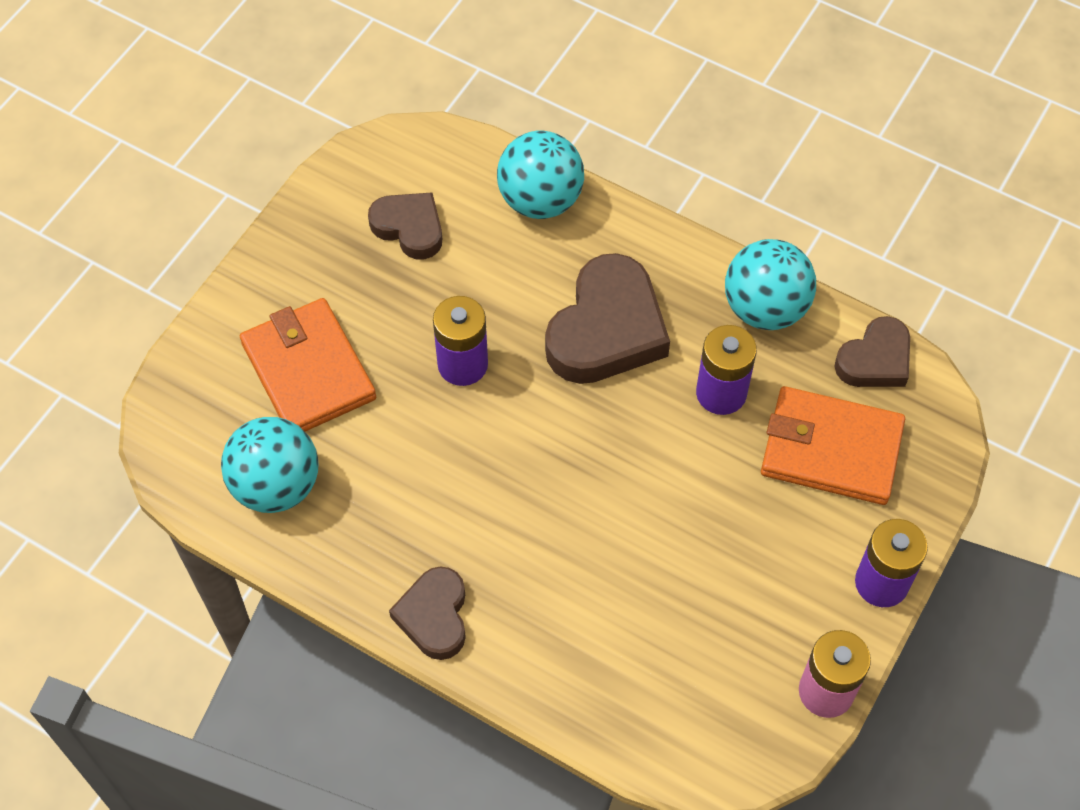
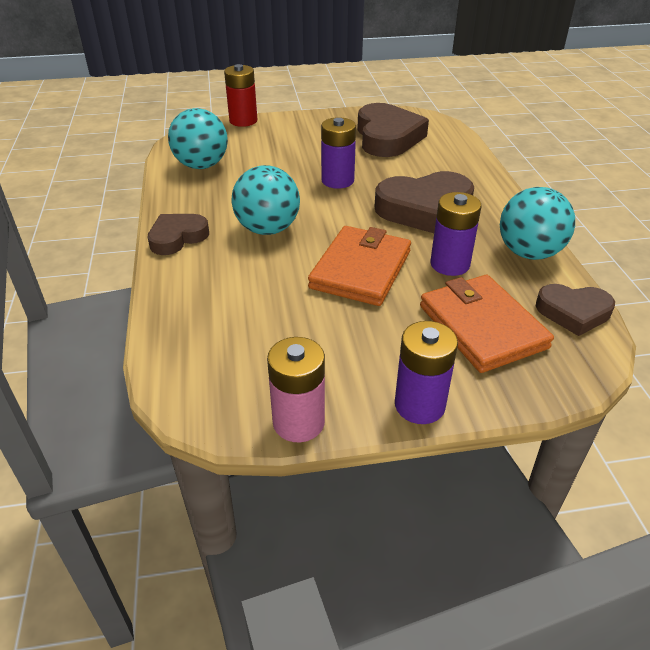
camera: 50 degrees right, 20 degrees down
orange wallet [240,298,376,432] -> orange wallet moved to [308,226,411,306]
brown heart [368,192,442,259] -> brown heart [357,103,429,157], size x1.68
turquoise ball [497,131,584,219] -> turquoise ball moved to [232,165,300,235]
none -> red battery [224,64,257,127]

